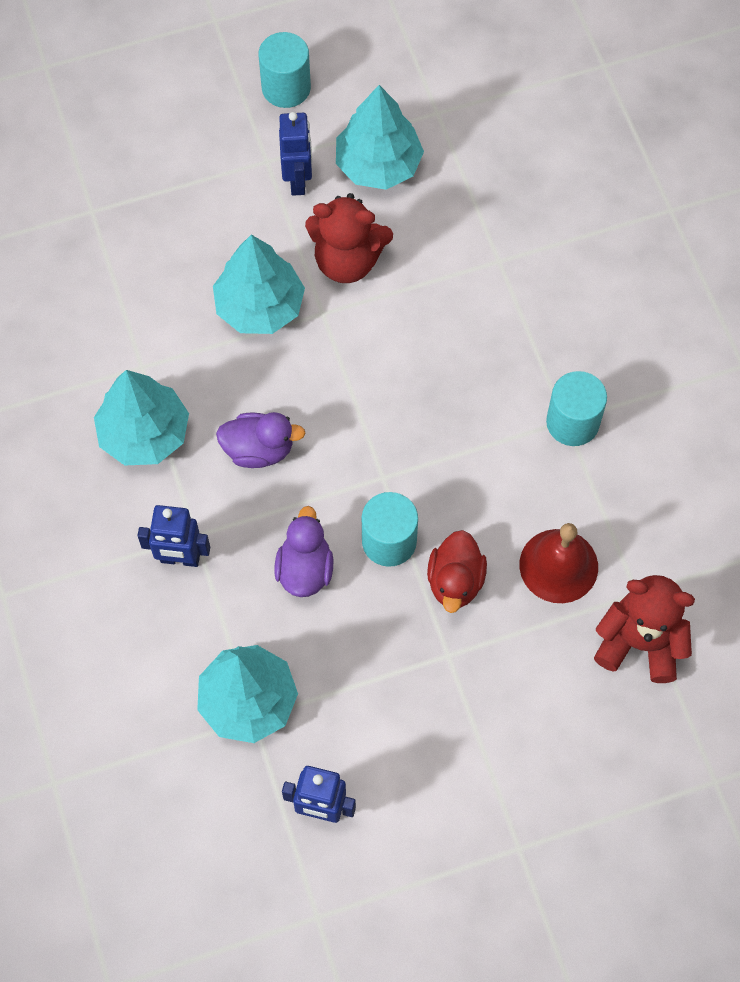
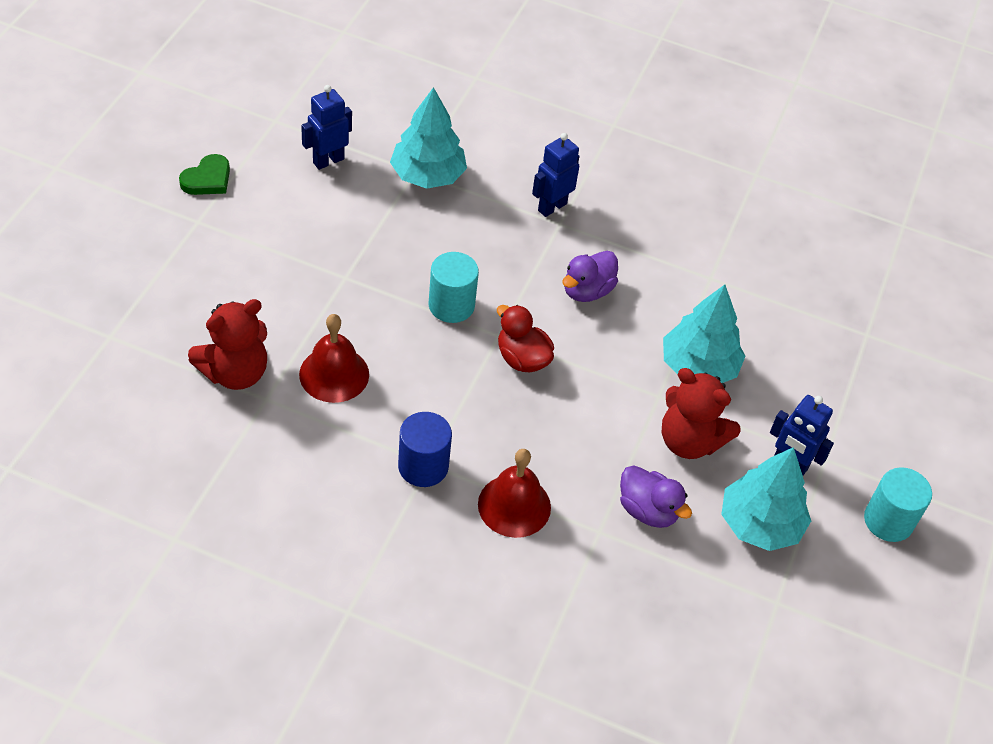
camera: 125 degrees right, 15 degrees down
turquoise tree [94,370,189,466] -> none
purple duck [274,506,333,597] -> purple duck moved to [620,465,692,528]
red teddy bear [305,193,393,283] -> red teddy bear turned 105 degrees counterclockwise [661,368,741,459]
red duck [427,530,487,613] -> red duck moved to [497,305,554,373]
turquoise cylinder [546,371,607,446] -> blue cylinder [398,412,452,487]
none -> green heart [179,154,230,195]
none -> red bell [478,449,551,538]

